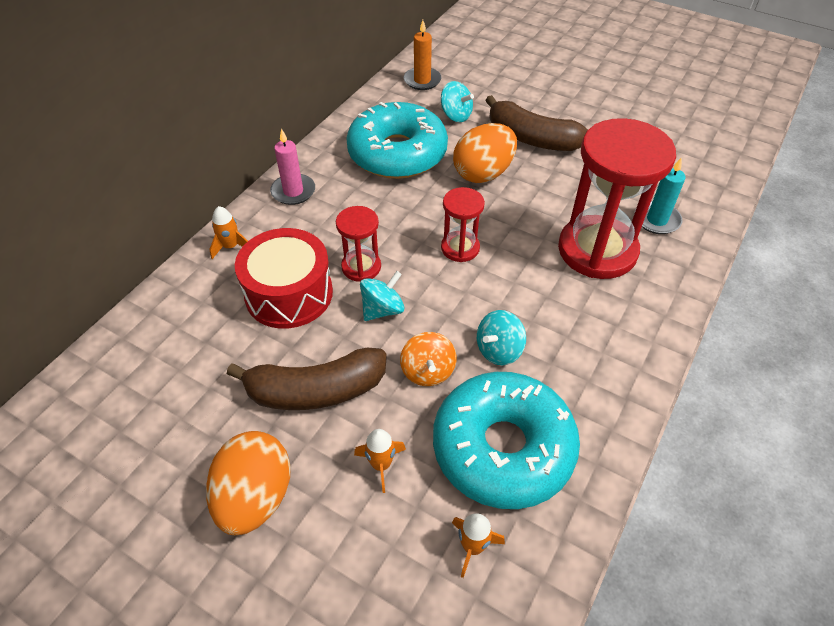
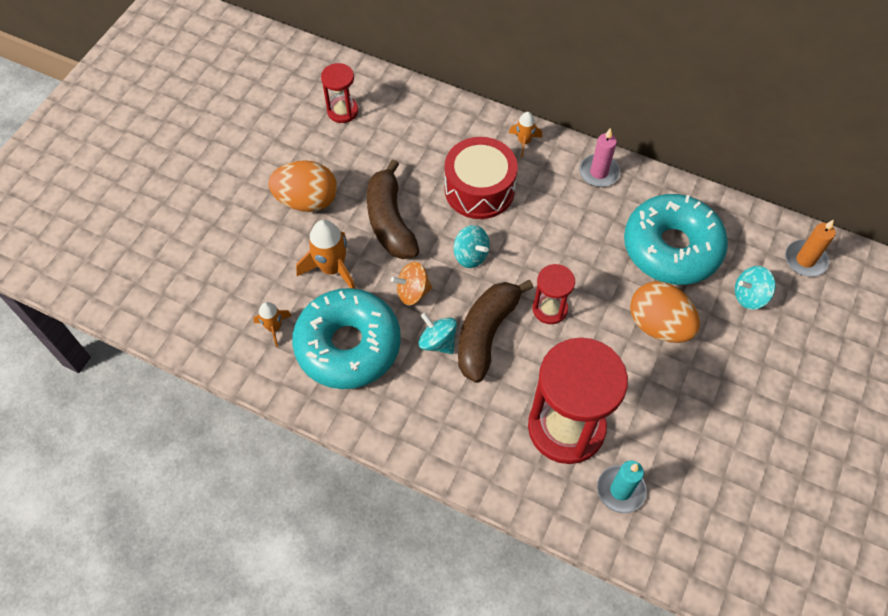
camera: 85 degrees right, 10 degrees up
red hourglass [336,206,381,282] -> red hourglass moved to [321,63,358,123]
orange rocket [354,429,406,493] -> orange rocket [296,220,356,289], size x1.72
turquoise spinning top [441,81,474,122] -> turquoise spinning top turned 45 degrees clockwise [735,266,776,310]
brown banana [485,95,588,151] -> brown banana moved to [458,280,533,383]

